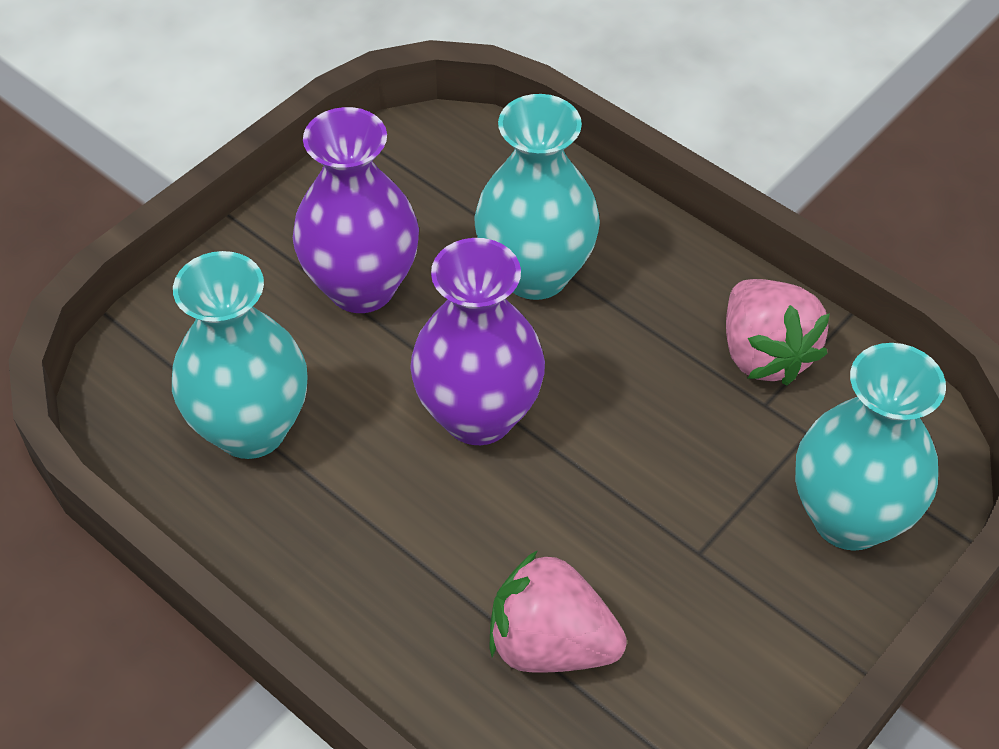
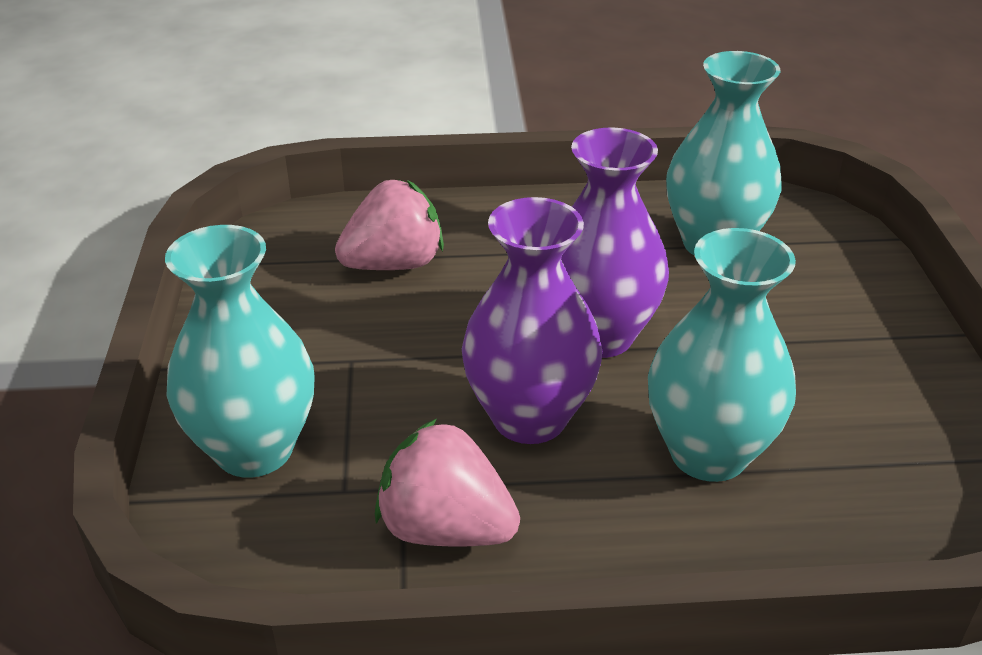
camera: 135 degrees right, 15 degrees down
purple vase [293,107,419,313] -> purple vase moved to [462,197,602,444]

